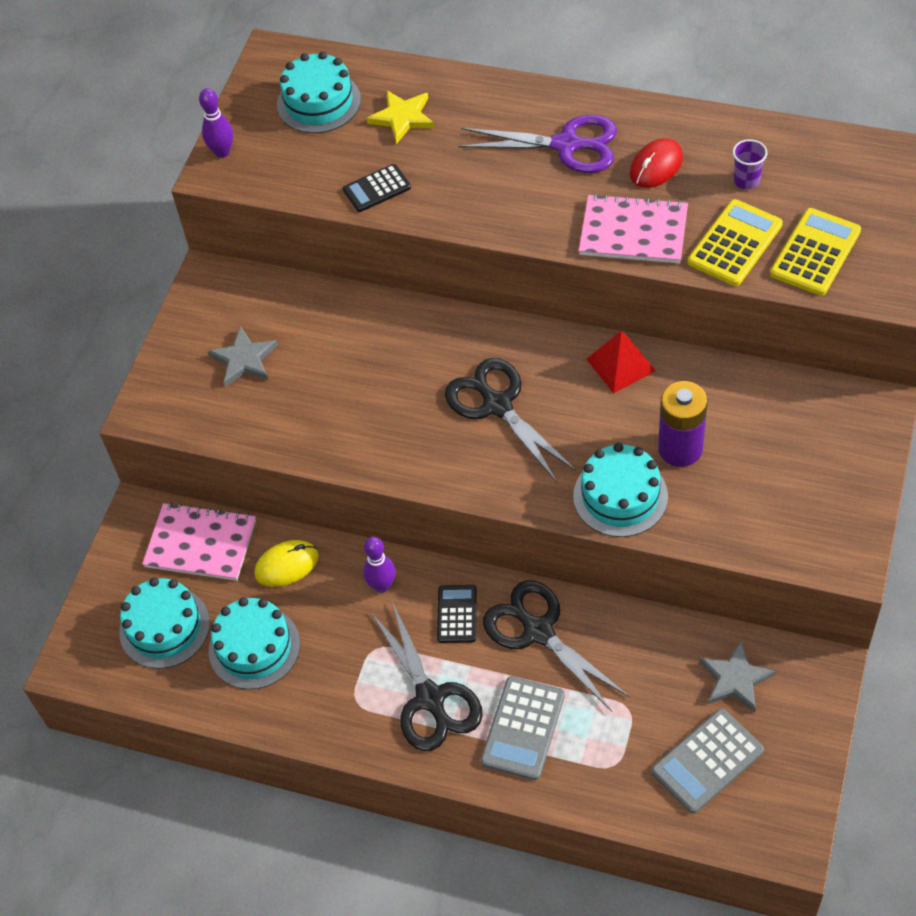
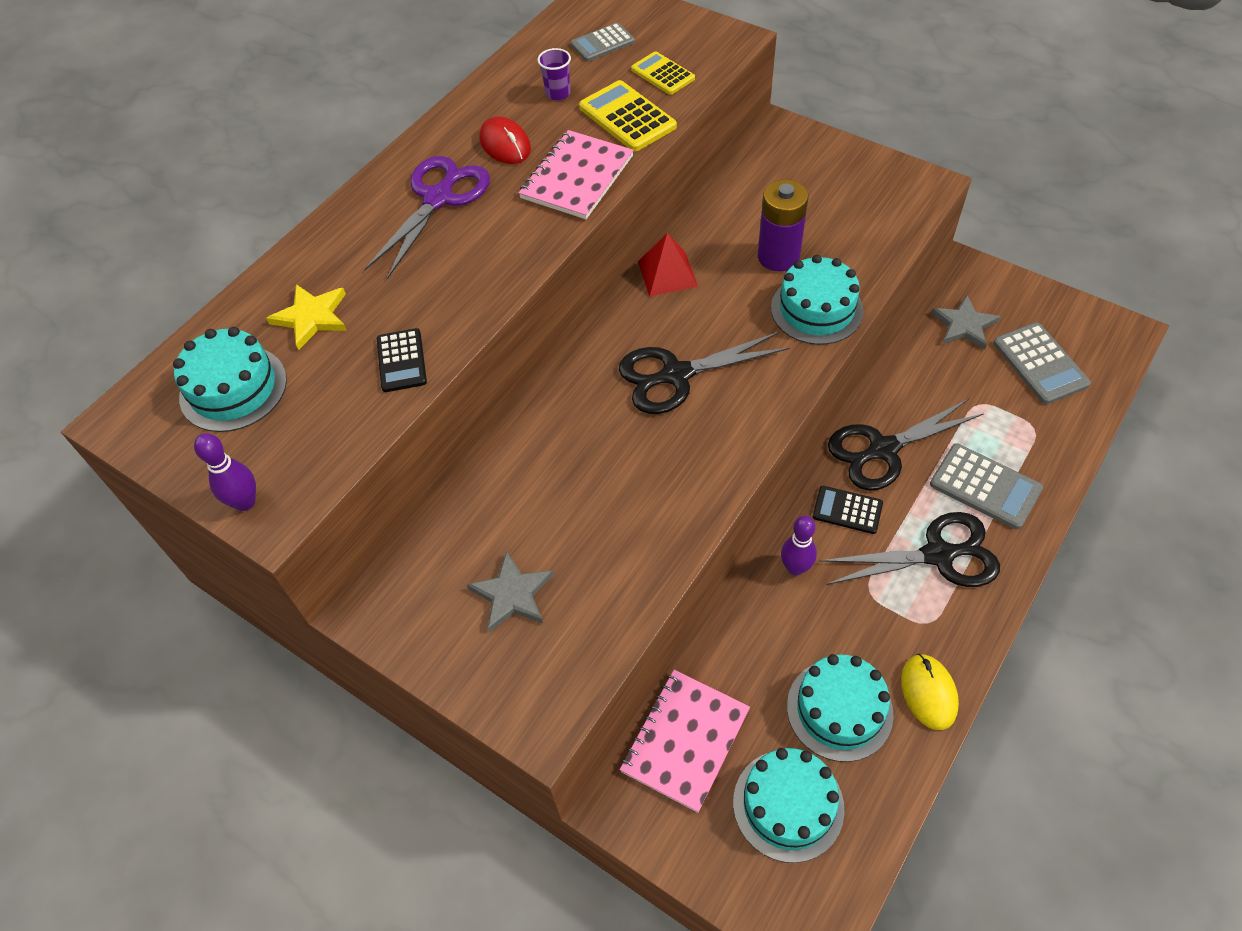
camera: 75 degrees left, 0 degrees up
yellow mouse [254,540,319,587] -> yellow mouse moved to [901,654,959,730]
yellow calculator [770,208,861,296] -> yellow calculator [631,51,695,95], size x0.66
none -> grey calculator [571,23,635,61]

